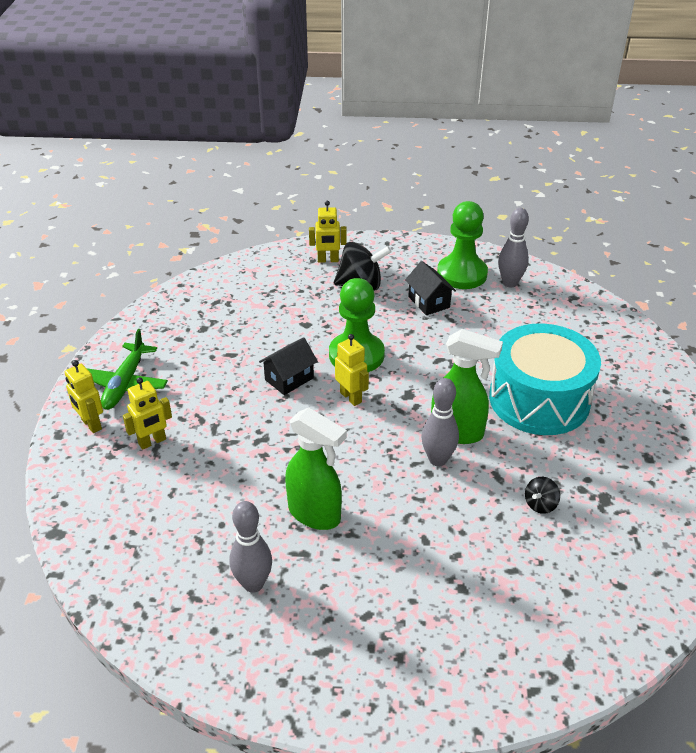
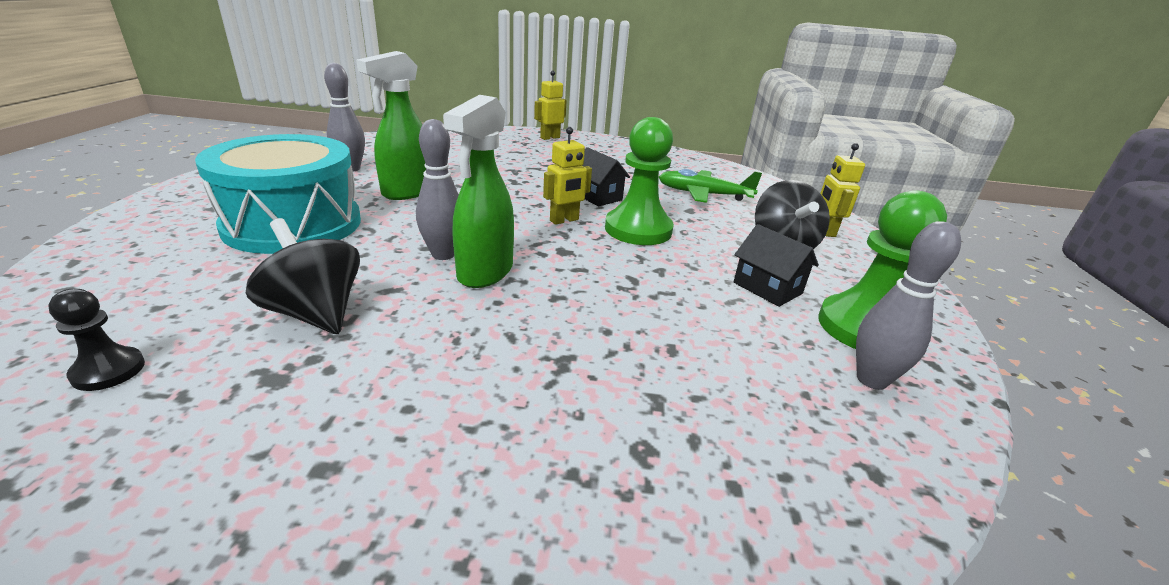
camera: 90 degrees right, 10 degrees down
green plane [87,329,168,410] -> green plane moved to [659,169,762,203]
yellow robot [123,377,172,450] -> none
black house [405,261,456,315] -> black house turned 75 degrees clockwise [734,224,819,307]
turquoise drum [489,323,601,435] -> turquoise drum moved to [195,134,361,254]
black spinning top [525,477,560,514] -> black spinning top [246,218,360,334], size x1.96
none -> black pawn [48,289,145,391]

